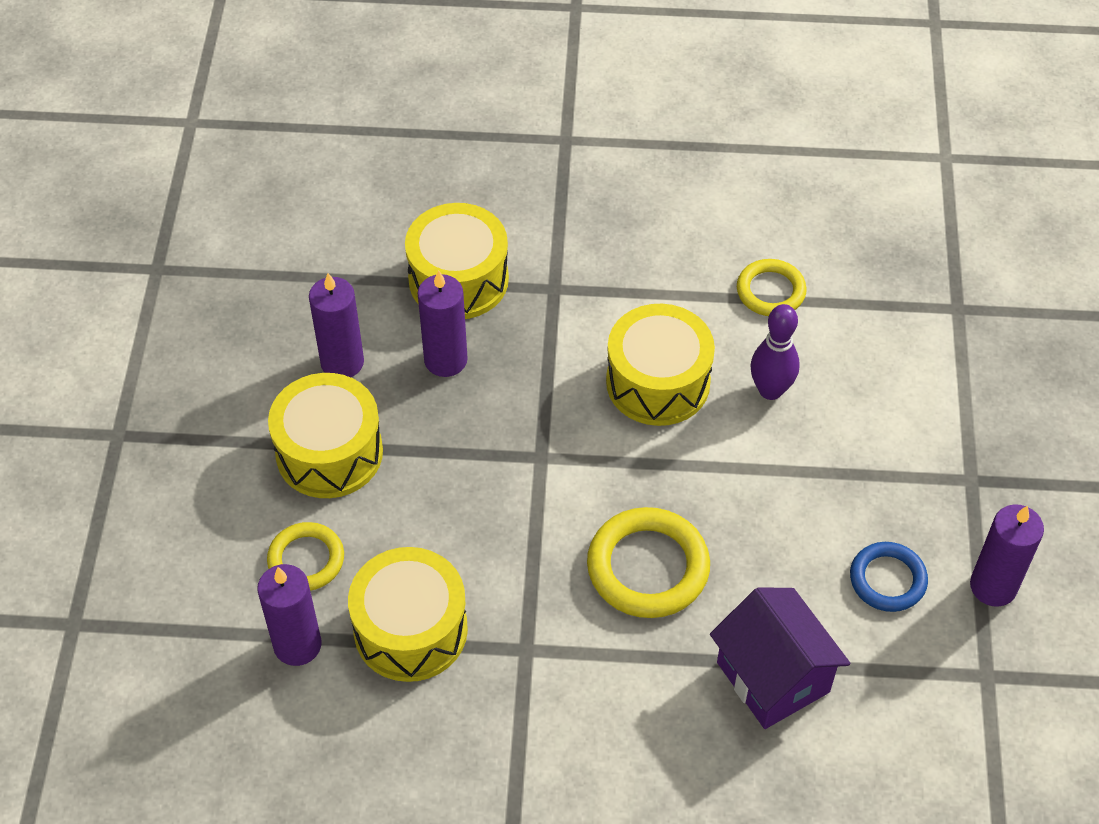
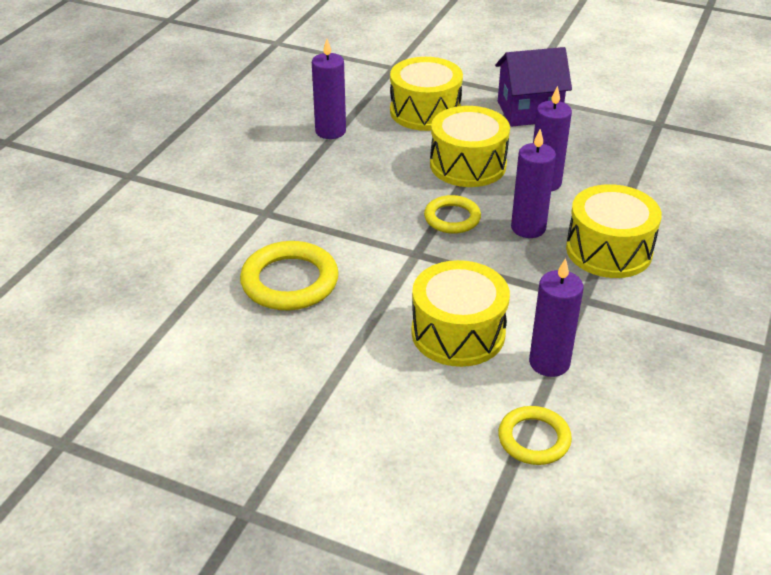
camera: 110 degrees right, 15 degrees down
yellow ring [267,522,344,591] -> yellow ring moved to [424,195,481,234]
yellow drum [348,547,468,682] -> yellow drum moved to [390,57,463,131]
purple house [710,587,851,729] -> purple house moved to [495,47,572,127]
purple bowling pin [750,304,800,400] -> none
blue ring [850,542,928,612] -> none
purple candle [970,504,1044,607] -> purple candle moved to [529,258,583,377]

